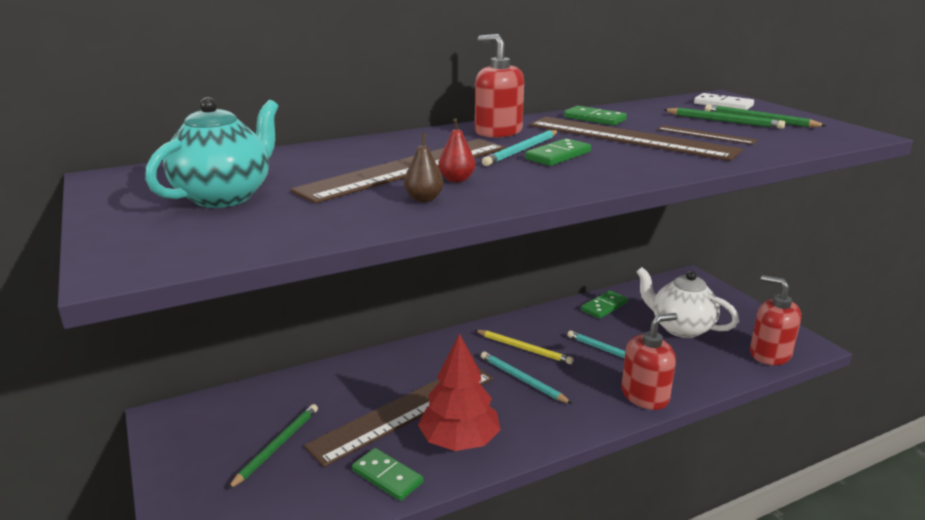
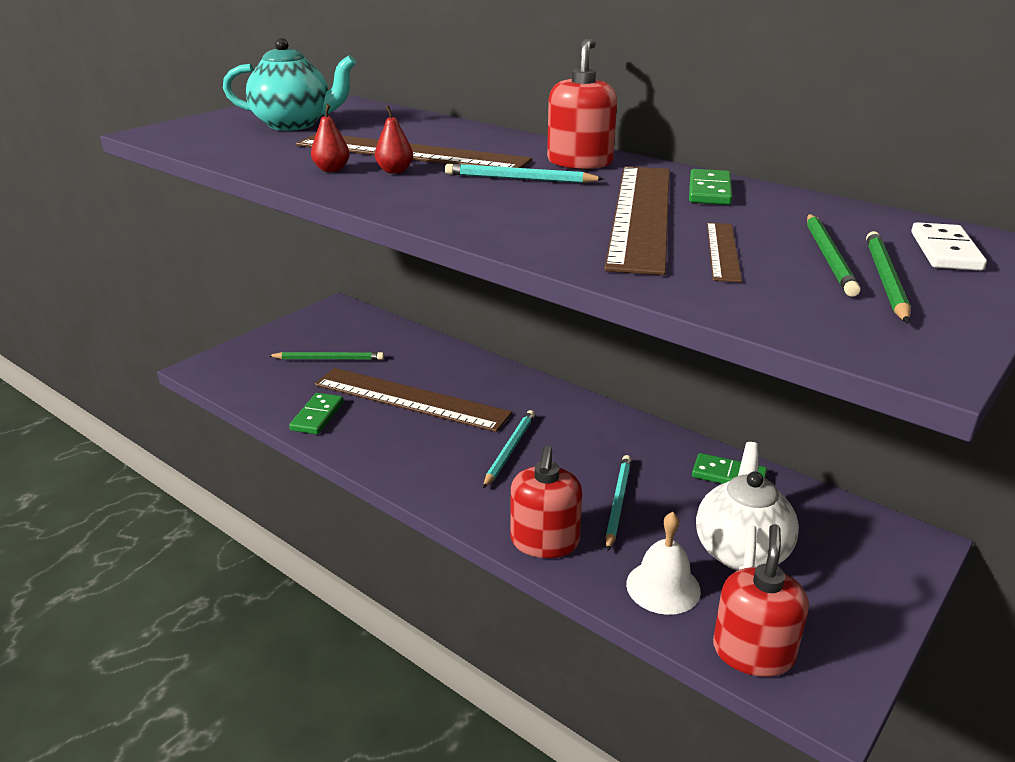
camera: 65 degrees right, 5 degrees up
brown pear [404,133,444,202] -> red pear [311,104,350,172]
red tree [418,333,501,451] -> none
yellow pencil [475,330,573,364] -> none
green domino [525,138,591,166] -> none
red soap dispenser [622,313,678,410] -> red soap dispenser turned 60 degrees clockwise [511,445,582,558]
none -> white bell [626,512,701,615]

